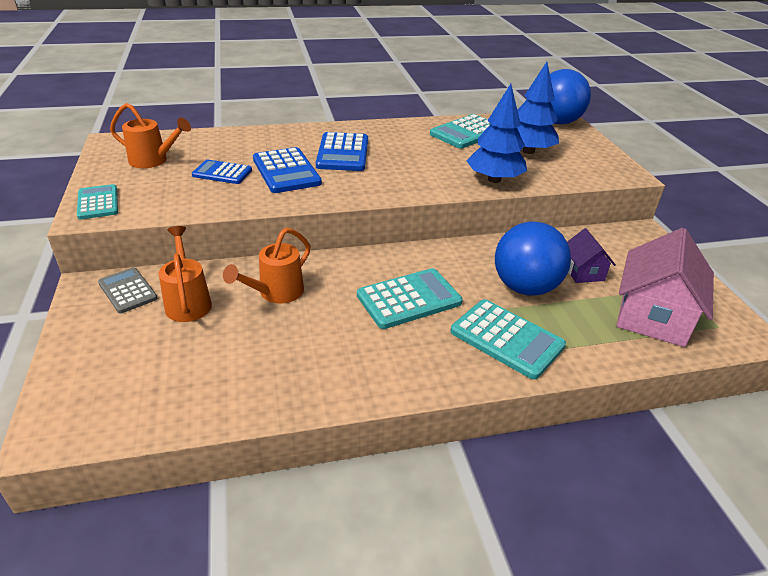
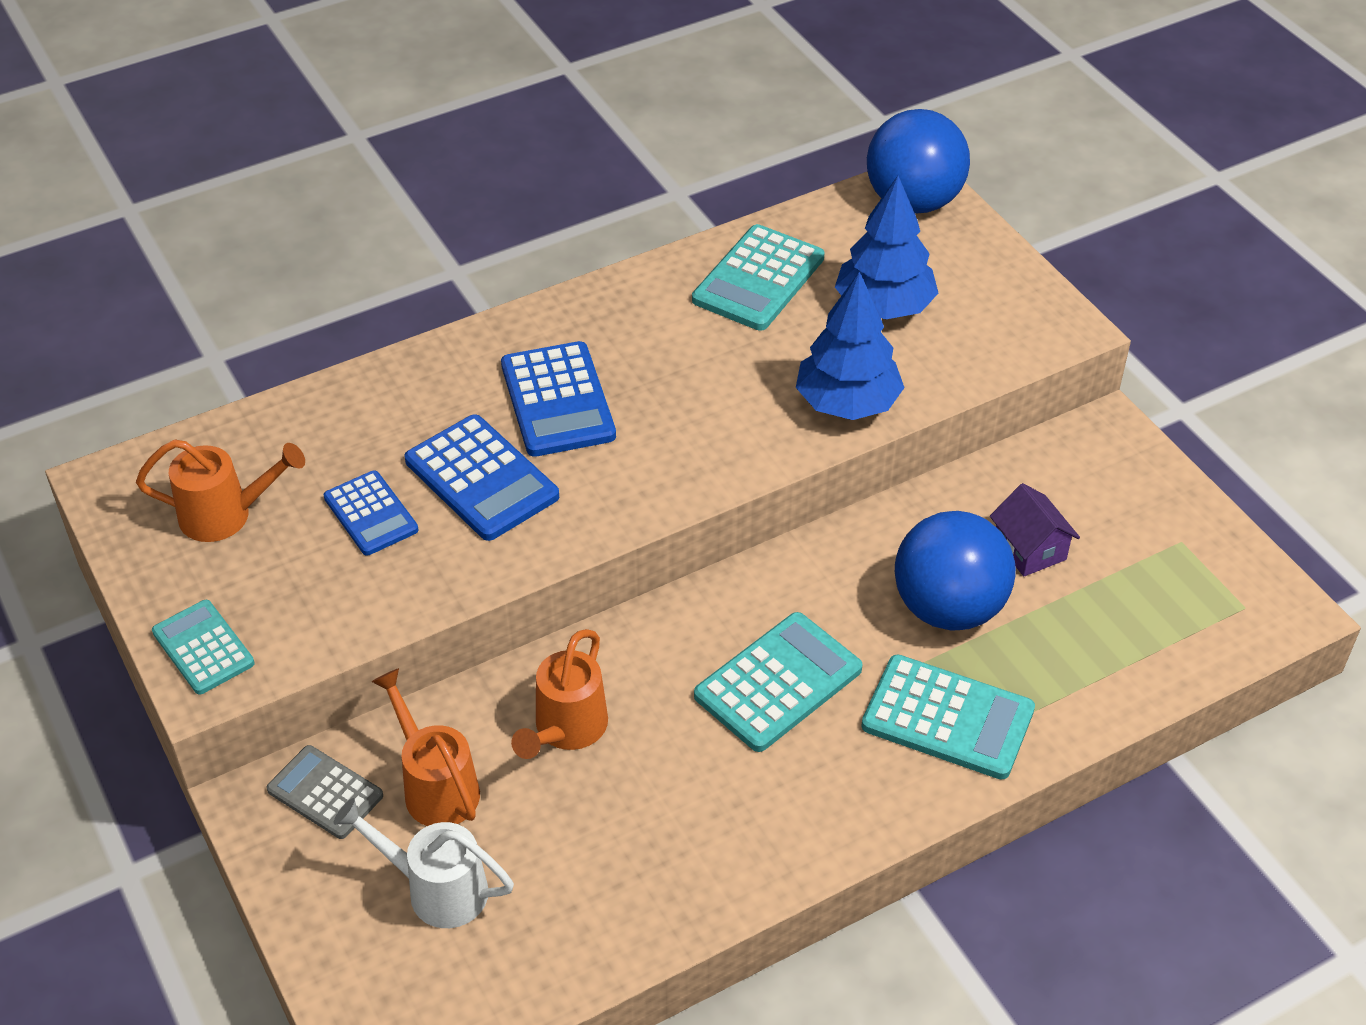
camera: 15 degrees left, 10 degrees up
blue calculator [192,159,252,184] -> blue calculator turned 120 degrees counterclockwise [324,470,419,555]
pink house [617,228,714,347] -> none
none -> white watering can [333,798,514,928]

